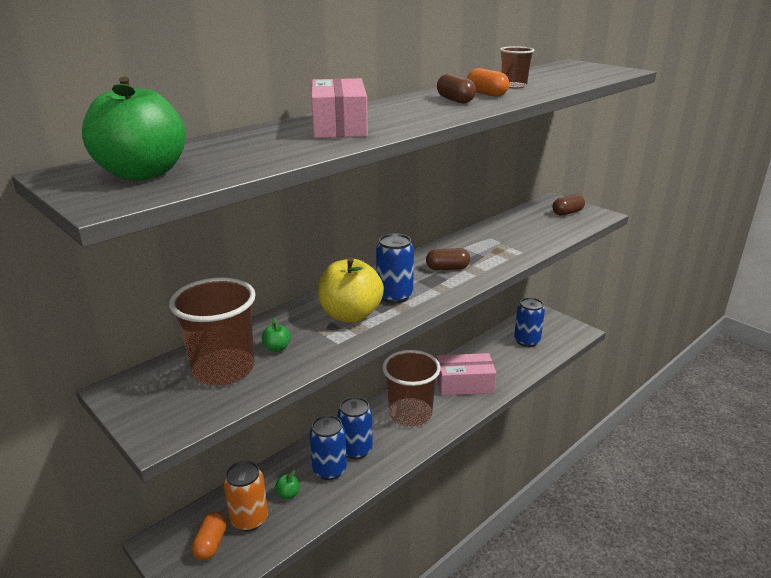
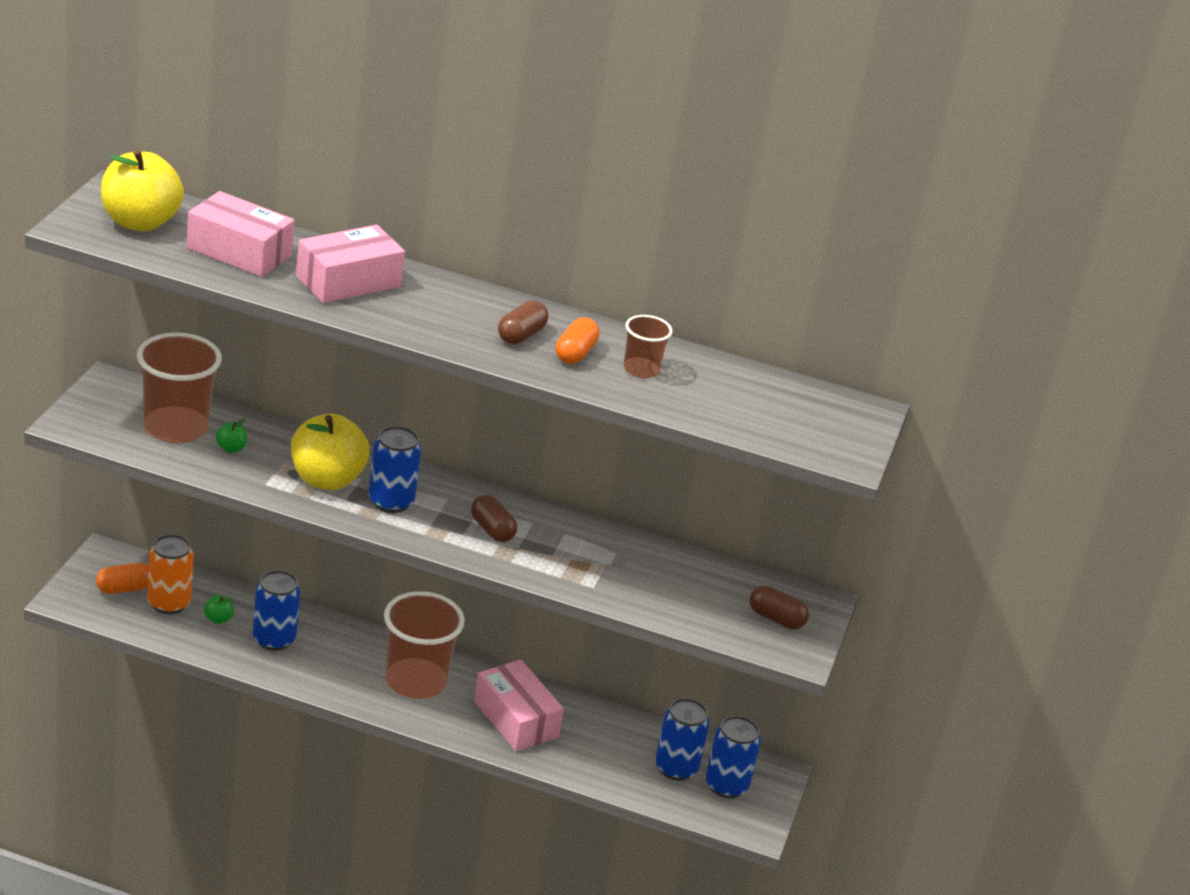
camera: 55 degrees right, 5 degrees up
green apple [82,76,186,180] -> yellow apple [101,149,184,231]
blue can [338,397,373,459] -> blue can moved to [706,716,761,798]
none -> pink box [187,191,295,277]

